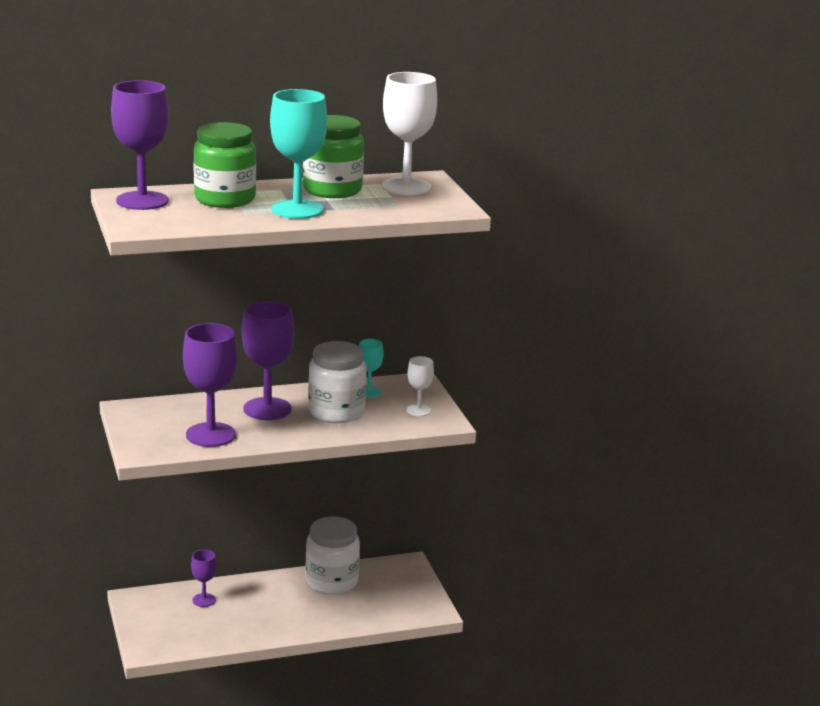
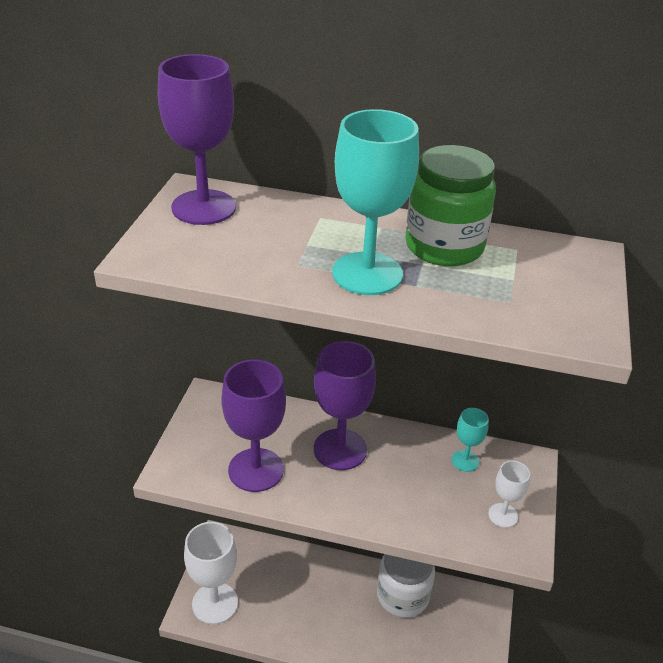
camera: 30 degrees right, 15 degrees up
purple goblet [191,550,217,607] -> none
green jar [193,122,256,208] -> none
white jar [308,341,367,423] -> none
white goblet [382,72,437,195] -> white goblet moved to [184,522,238,624]

